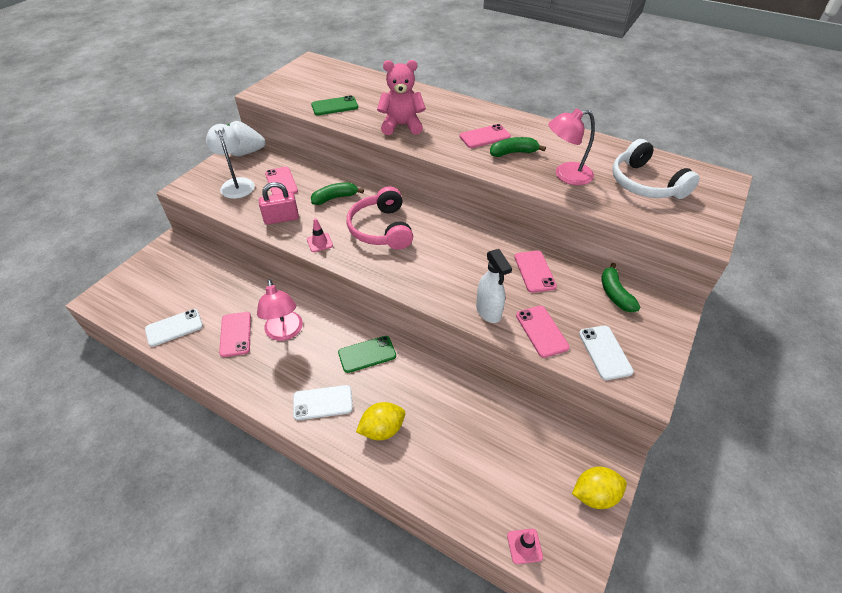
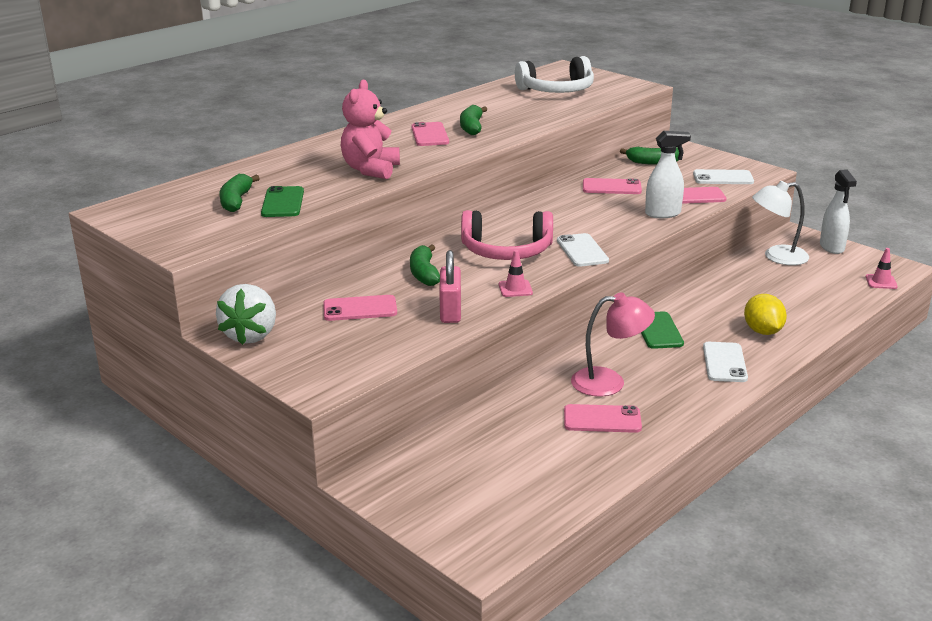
camera: 75 degrees left, 20 degrees down
white phone [145,309,203,347] -> white phone moved to [557,233,609,267]
white lamp [206,124,255,199] -> white lamp moved to [752,181,809,265]
pink lamp [548,109,595,185] -> none
yellow lemon [572,467,627,509] -> white spray bottle [820,169,857,254]
none -> green banana [220,174,260,212]

